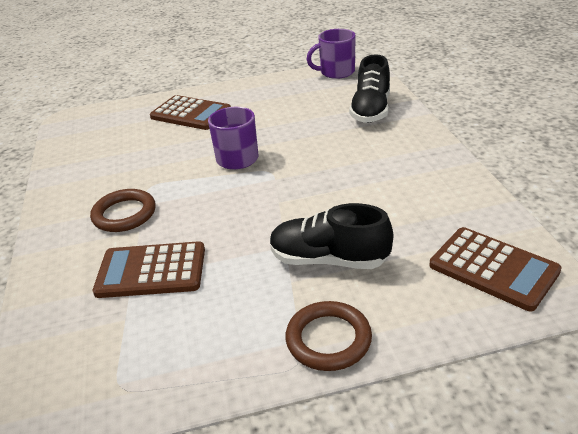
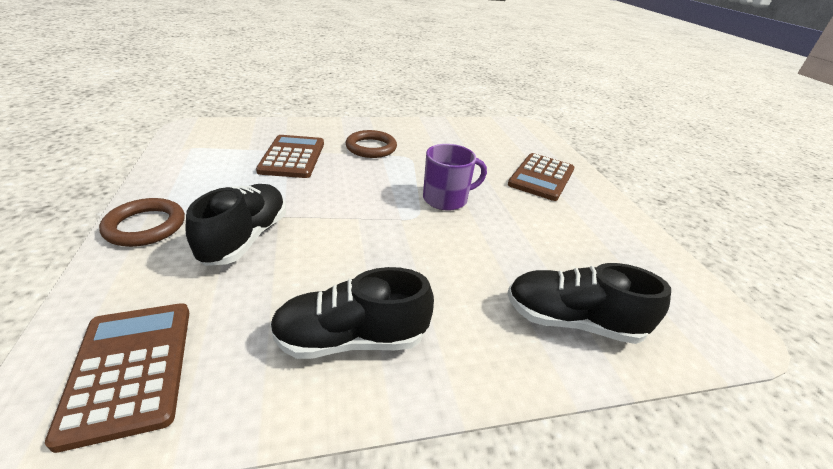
camera: 85 degrees right, 0 degrees up
purple mug [306,29,356,79] -> none
brown calculator [430,227,562,311] -> brown calculator turned 120 degrees clockwise [45,303,189,453]
none -> black shoe [270,267,434,359]

